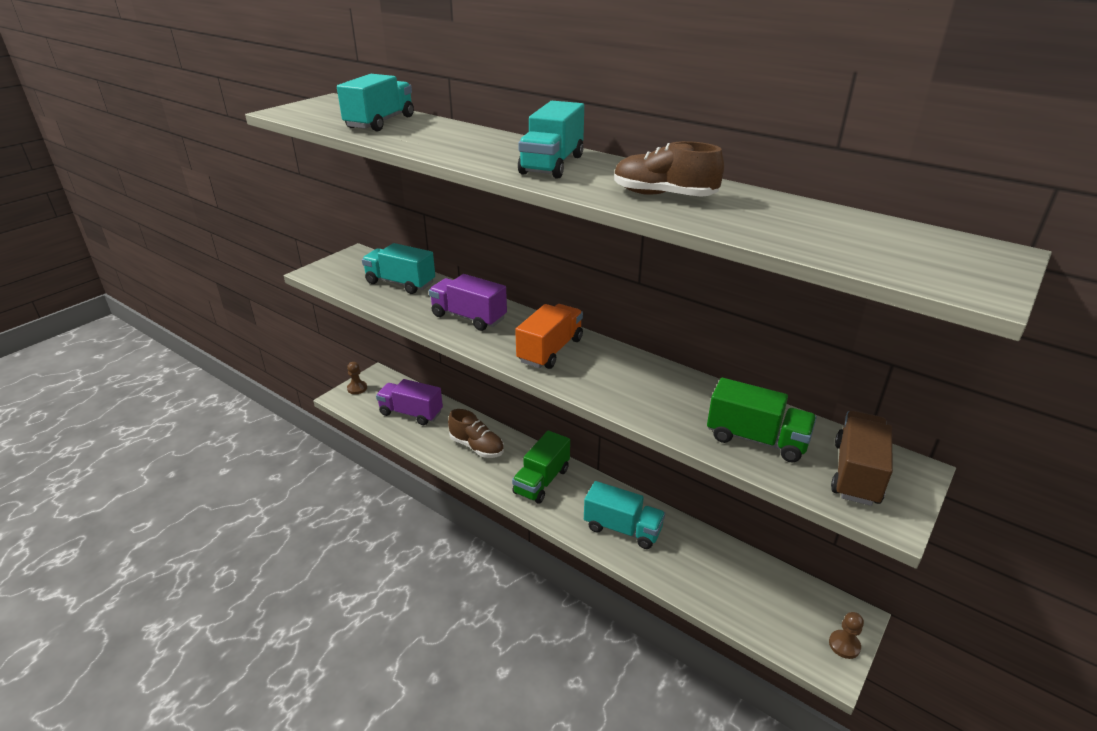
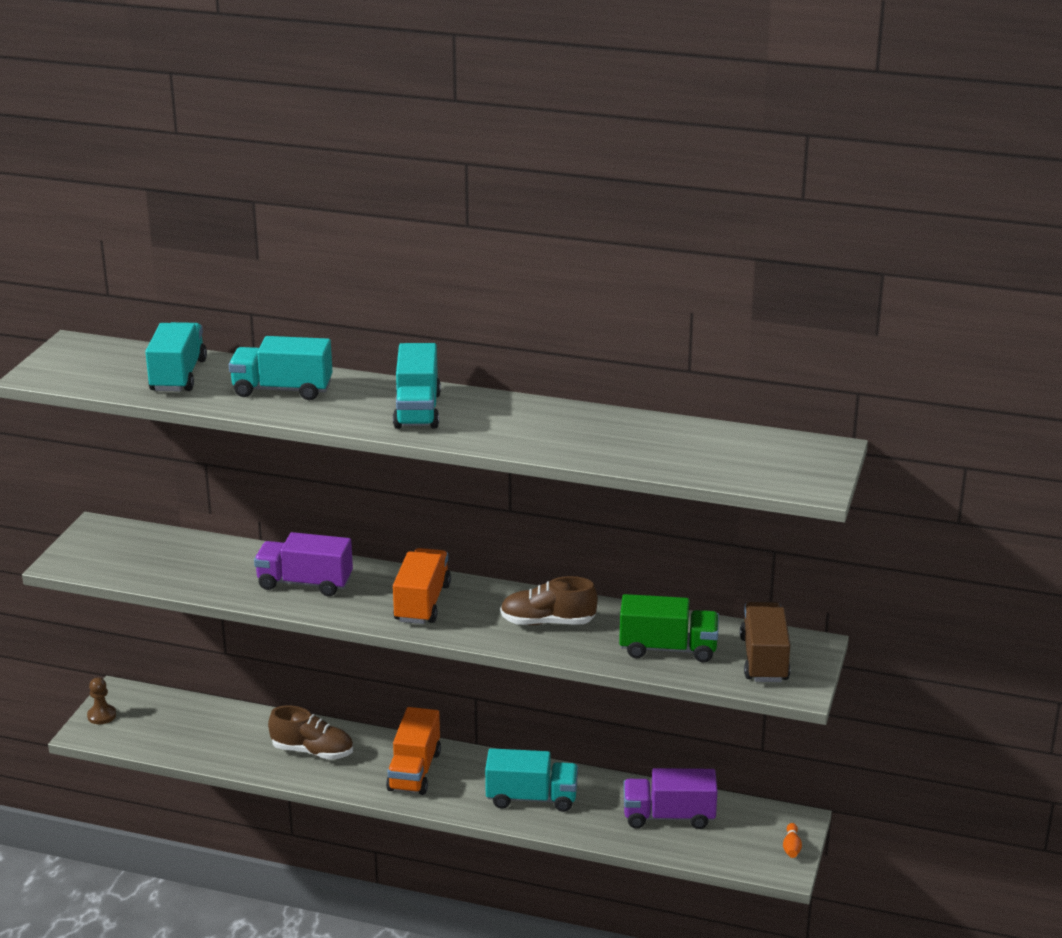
camera: 20 degrees left, 5 degrees down
turquoise truck [362,243,435,294] -> turquoise truck moved to [229,336,332,400]
purple truck [376,379,443,425] -> purple truck moved to [623,768,718,829]
green truck [512,431,570,504] -> orange truck [386,707,441,795]
brown shoe [614,141,724,197] -> brown shoe moved to [500,576,598,625]
brown pawn [829,612,864,659] -> orange bowling pin [783,823,802,858]

